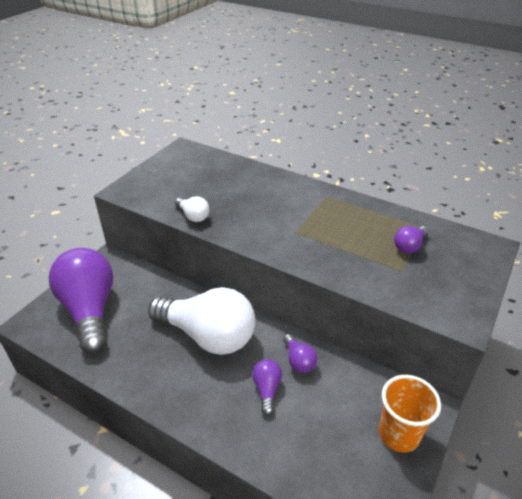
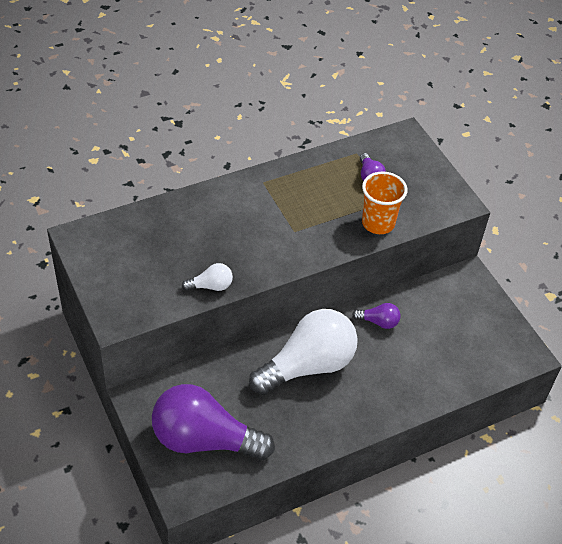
camera: 60 degrees left, 10 degrees up
purple light bulb [252,359,282,416] -> none
orange cup [379,375,441,453] -> orange cup moved to [362,171,407,234]

